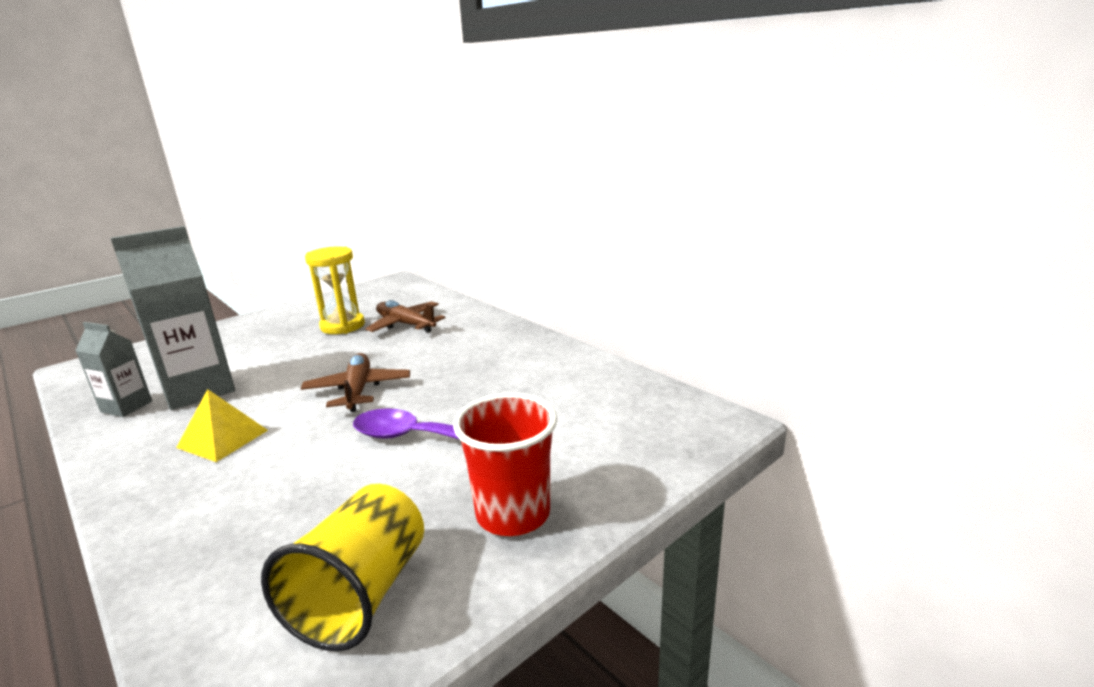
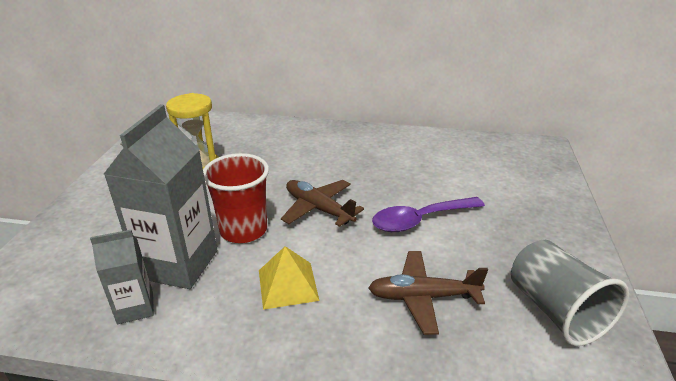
camera: 40 degrees left, 10 degrees up
yellow cup [261,484,424,651] -> grey cup [511,240,629,346]
brown plane [365,300,445,333] -> brown plane moved to [368,251,488,335]
red cup [453,393,557,536] -> red cup moved to [203,153,269,243]

